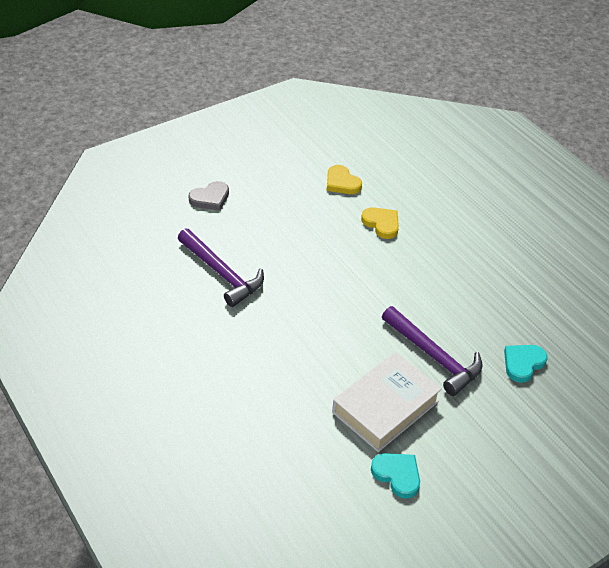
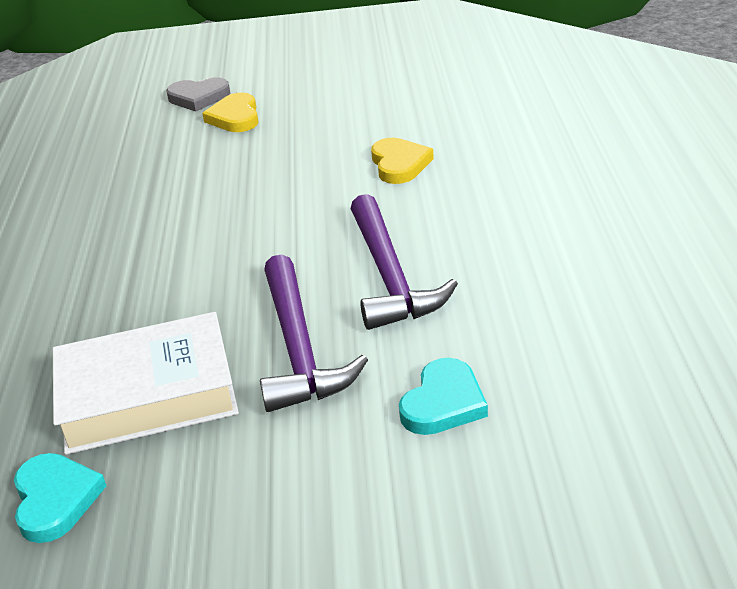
camera: 35 degrees right, 10 degrees down
purple hammer [178,228,264,307] -> purple hammer moved to [351,194,458,330]
yellow heart [327,165,362,194] -> yellow heart moved to [202,92,259,132]
turquoise heart [504,345,548,383] -> turquoise heart turned 135 degrees clockwise [399,358,488,435]

